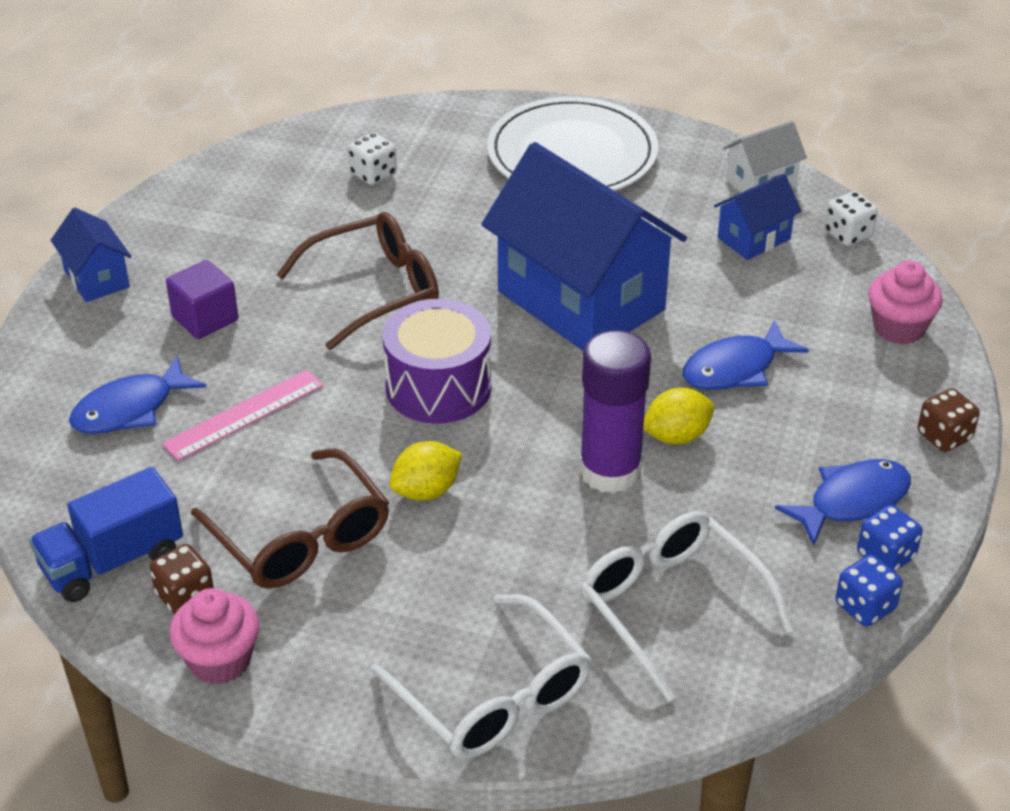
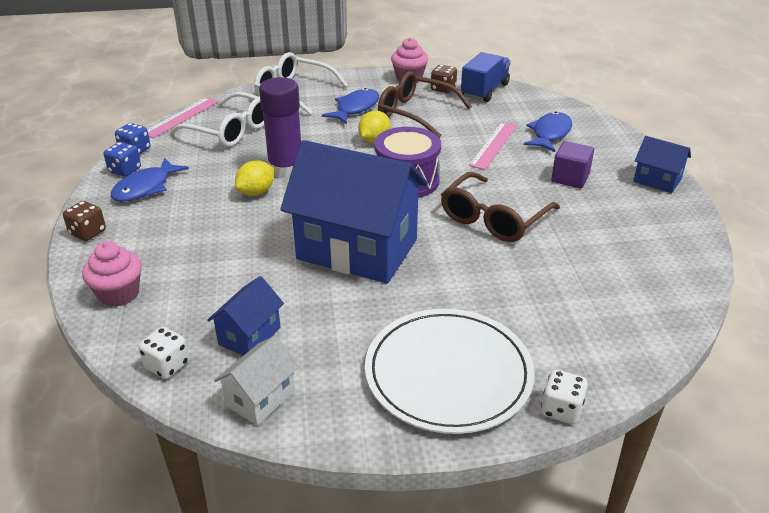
camera: 155 degrees right, 5 degrees down
white dice [348,132,397,185] -> white dice moved to [541,369,588,424]
blue fish [683,320,809,390] -> blue fish moved to [322,88,379,124]
none -> pink ruler [148,97,219,138]

